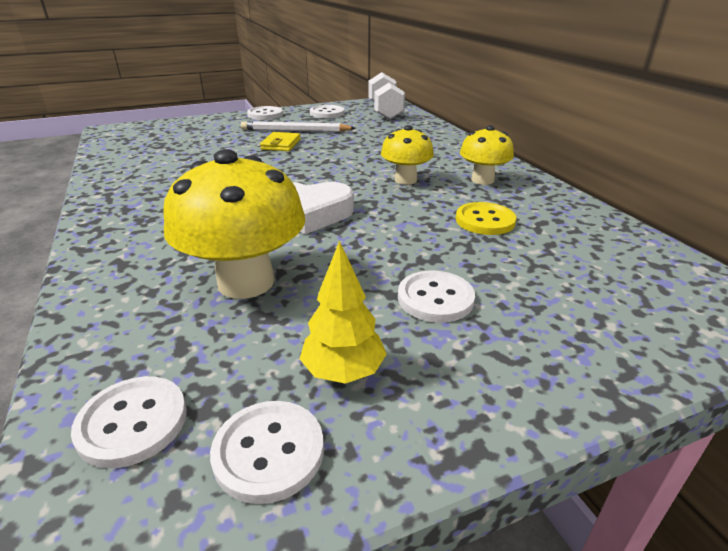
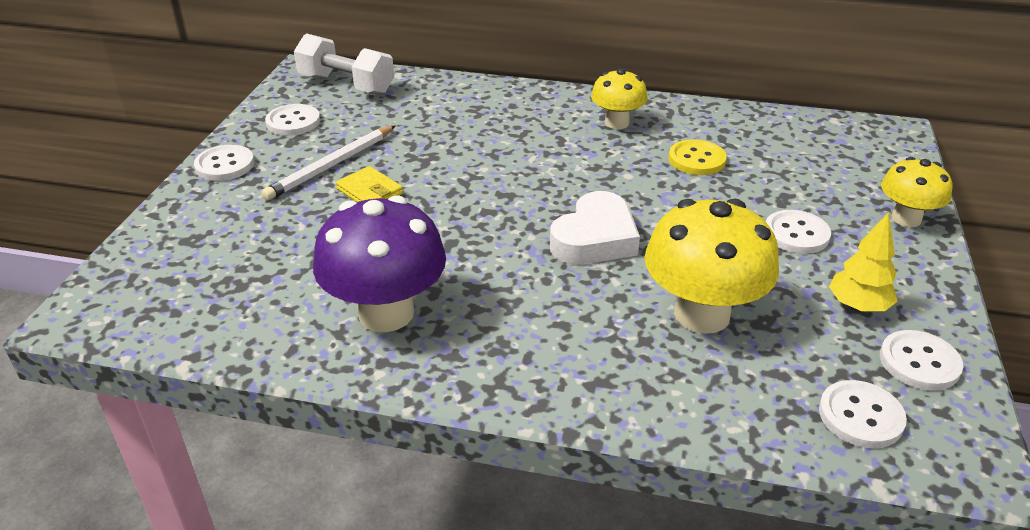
camera: 55 degrees left, 5 degrees up
yellow mushroom [381,125,434,185] -> yellow mushroom moved to [881,157,952,227]
none -> purple mushroom [313,195,446,332]

